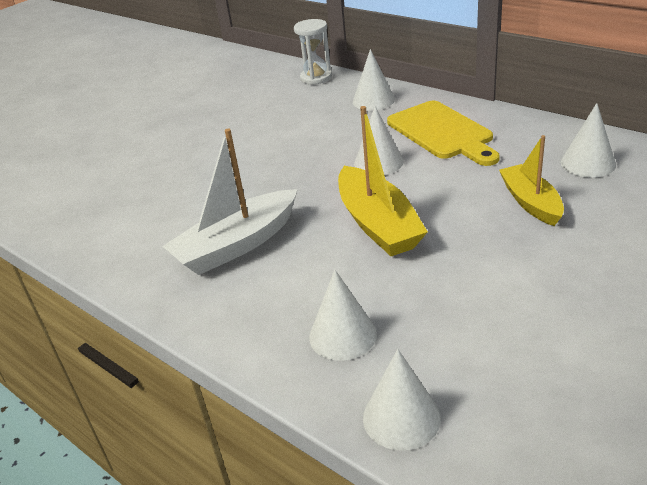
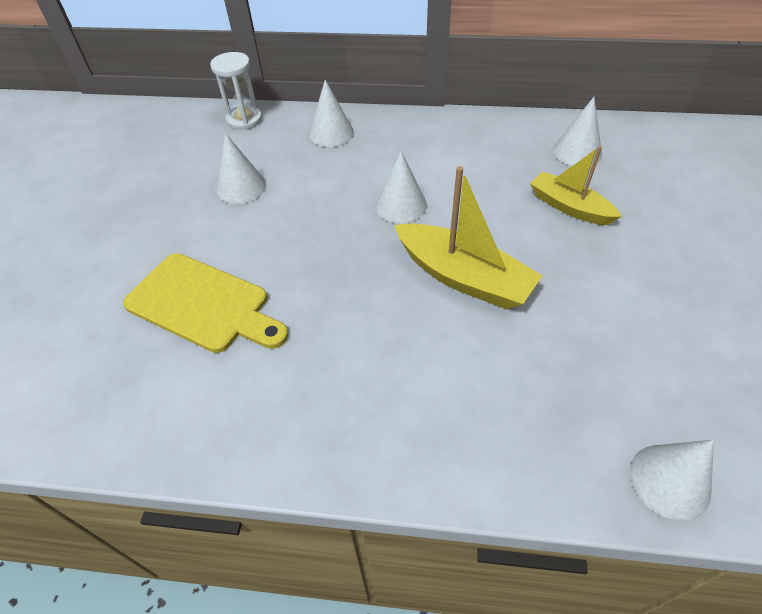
camera: 35 degrees left, 15 degrees up
white boat [162,129,298,275] -> none
white cone [309,270,377,361] -> white cone moved to [217,133,266,204]
yellow cutting board [387,101,500,166] -> yellow cutting board moved to [123,253,288,353]

